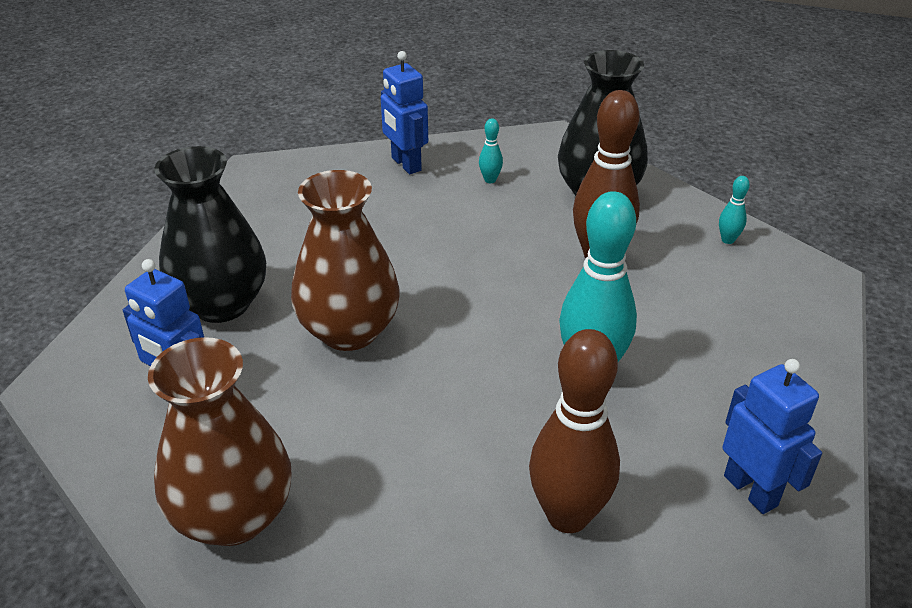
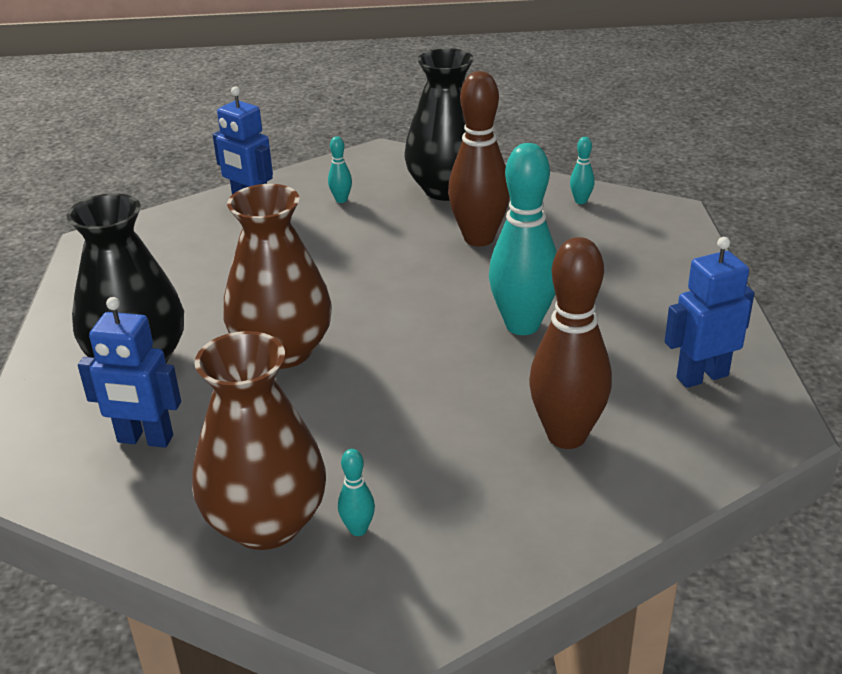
camera: 20 degrees left, 5 degrees down
blue robot [723,359,822,514] -> blue robot turned 60 degrees counterclockwise [665,237,755,388]
none -> turquoise bowling pin [338,449,375,536]

